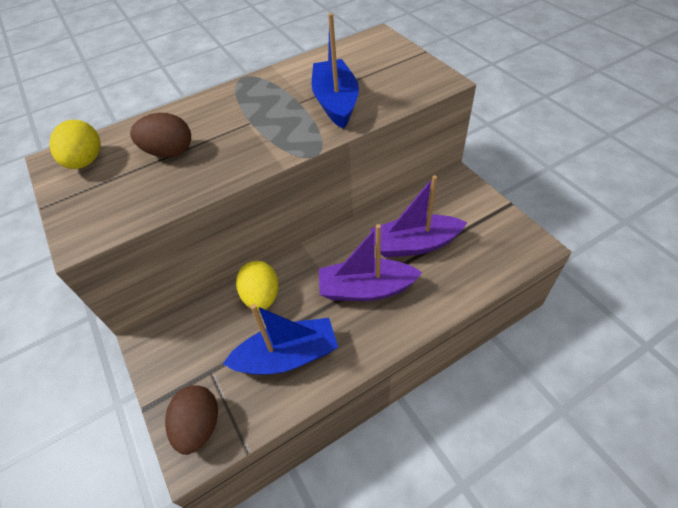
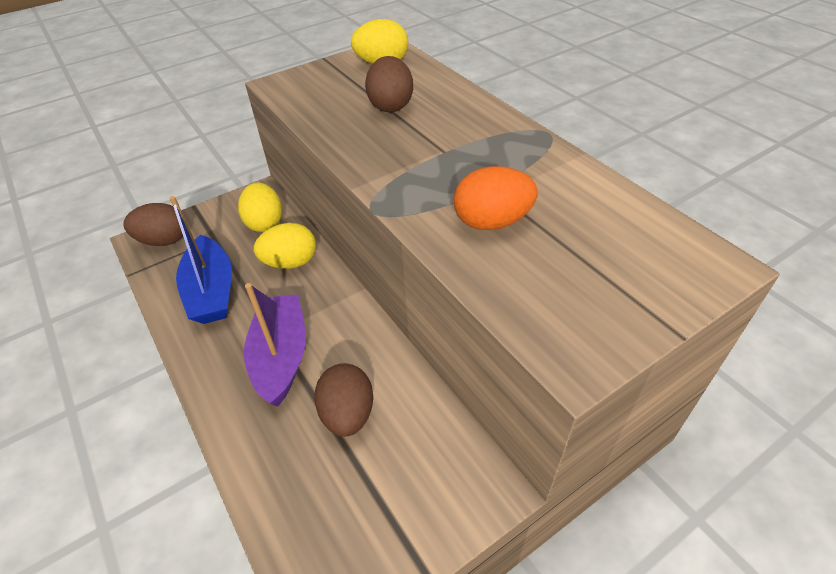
camera: 85 degrees right, 5 degrees down
blue boat [312,13,359,129] -> orange egg [454,166,538,230]
purple boat [370,175,468,257] -> brown egg [315,363,373,437]
none -> yellow egg [238,182,282,232]

